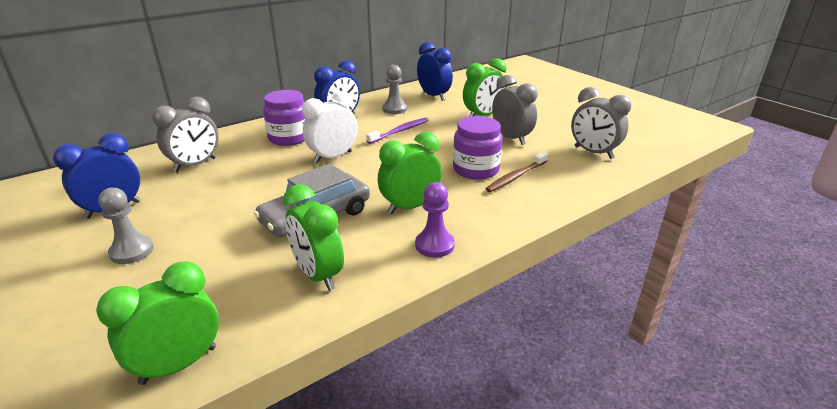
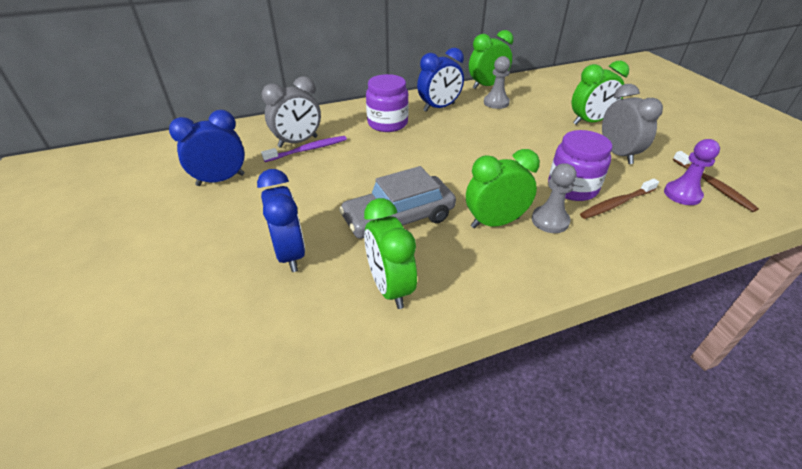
camera: 15 degrees right, 10 degrees up
green clock [96,261,219,385] -> green clock moved to [469,30,513,89]
grey pawn [98,188,154,264] -> grey pawn moved to [532,163,576,233]
white clock [302,91,358,163] -> none
purple toothbrush [366,118,428,144] -> purple toothbrush moved to [261,136,347,162]
purple pawn [415,182,455,258] -> purple pawn moved to [664,139,720,205]
blue clock [417,42,453,101] -> blue clock moved to [257,169,305,272]
grey clock [571,87,631,159] -> brown toothbrush [673,151,759,212]

